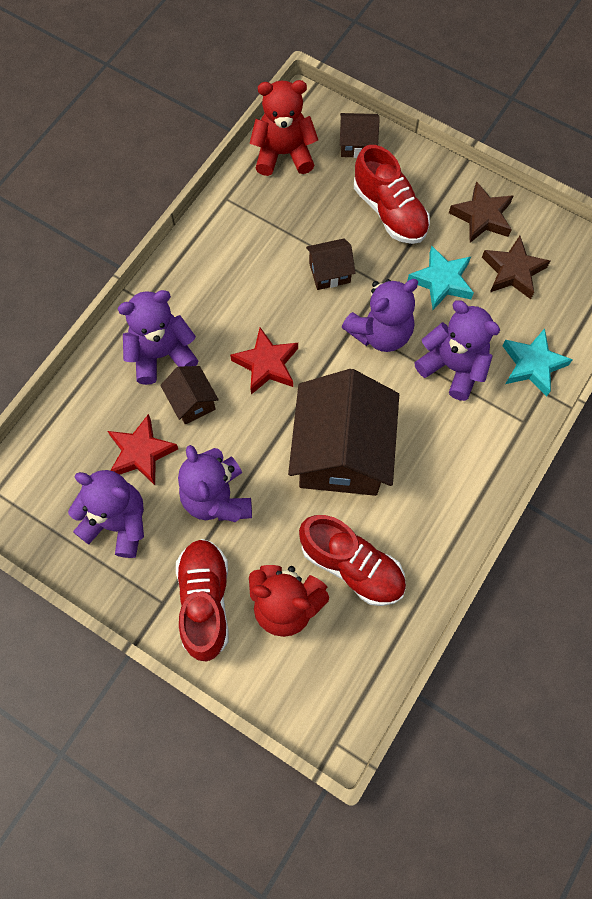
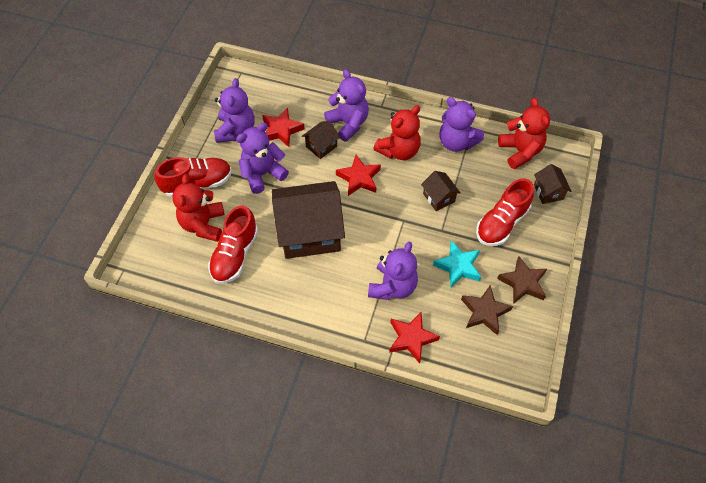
camera: 75 degrees right, 10 degrees down
purple teddy bear [342,279,418,352] -> purple teddy bear moved to [439,97,484,152]
turquoise star [502,328,573,397] -> red star [389,312,440,364]
none -> red teddy bear [373,105,421,160]

